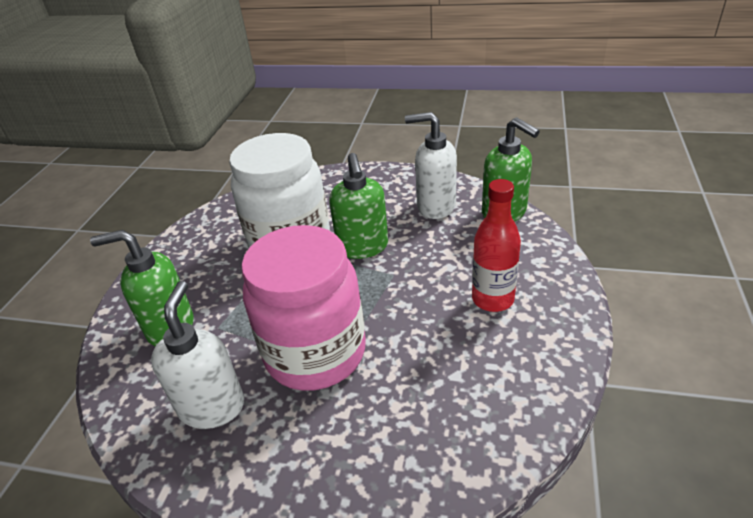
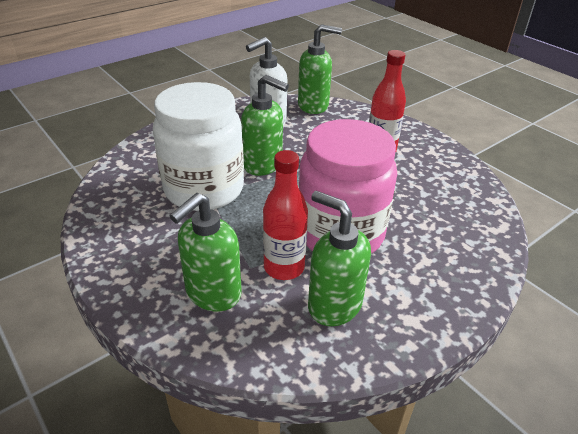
camera: 55 degrees left, 0 degrees up
white soap dispenser [151,281,244,429] -> green soap dispenser [308,191,371,326]
none -> red bottle [263,150,308,280]

